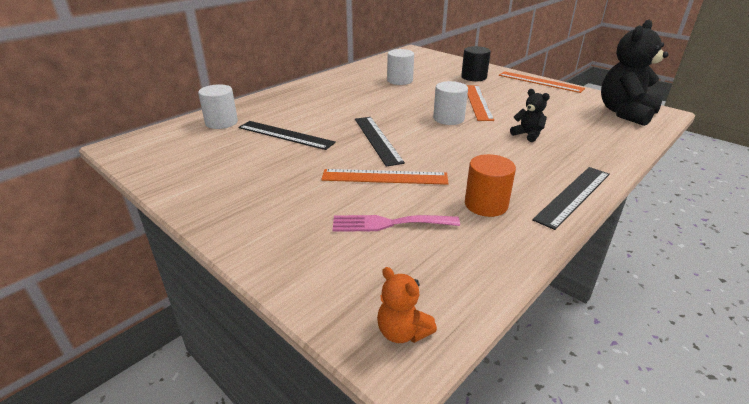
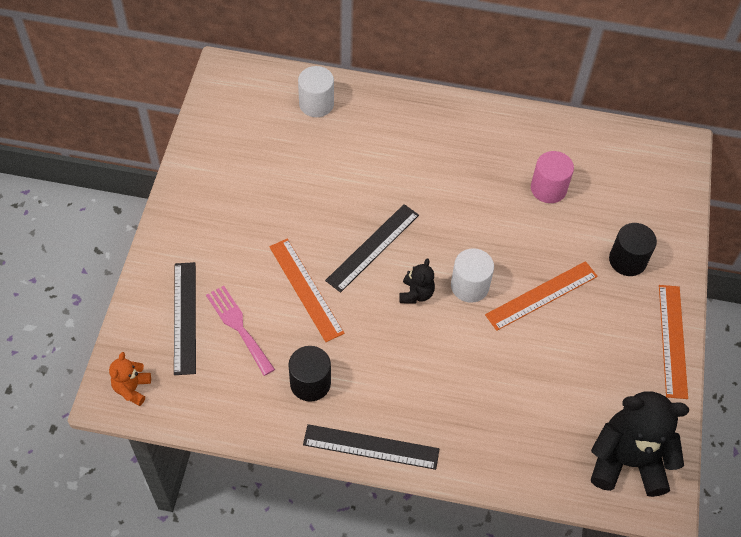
camera: 55 degrees right, 25 degrees up
black ruler [239,121,336,150] -> black ruler moved to [174,262,196,375]
white cylinder [387,49,414,85] -> pink cylinder [531,151,574,203]
orange cylinder [465,154,516,217] -> black cylinder [288,346,331,402]
black teddy bear [510,89,550,142] -> black teddy bear moved to [399,259,435,304]

